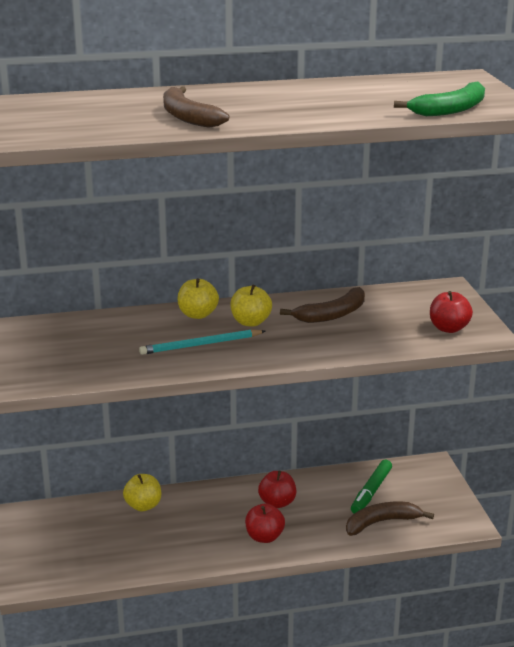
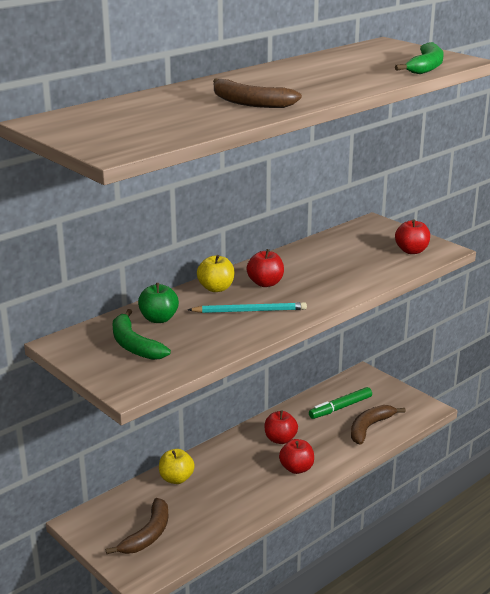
camera: 30 degrees left, 0 degrees up
turquoise pencil [139,329,265,355] -> turquoise pencil turned 135 degrees counterclockwise [188,302,307,313]
yellow apple [230,284,272,327] -> red apple [247,249,284,287]
brown banana [280,287,365,323] -> brown banana moved to [106,498,169,554]
green marker [351,460,392,513] -> green marker turned 60 degrees clockwise [309,387,372,419]
none -> green banana [113,309,171,360]
none -> green apple [138,283,179,323]

